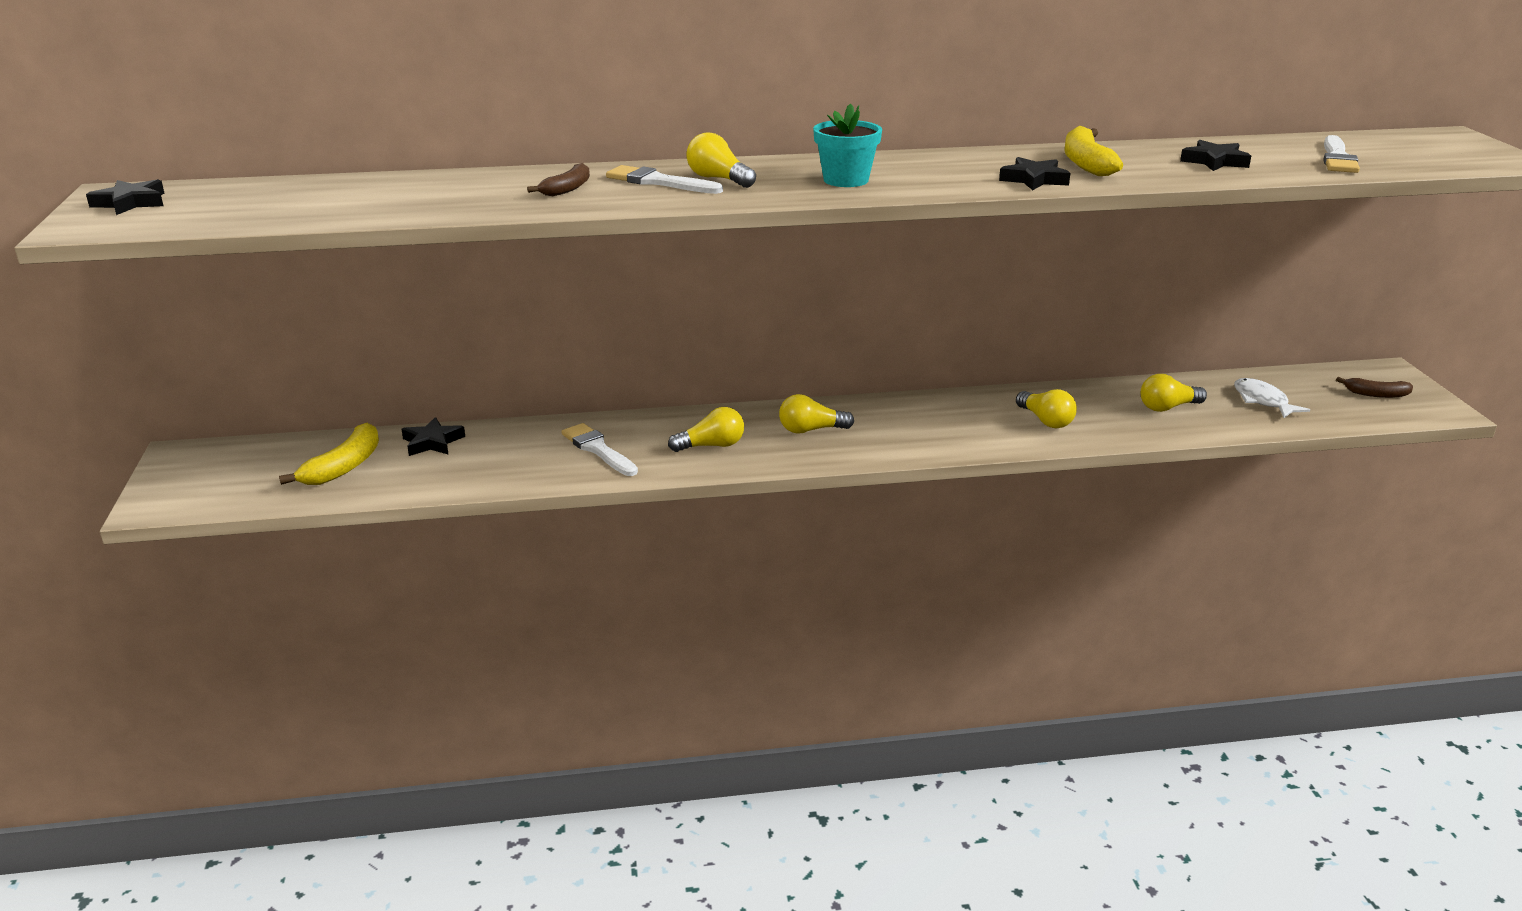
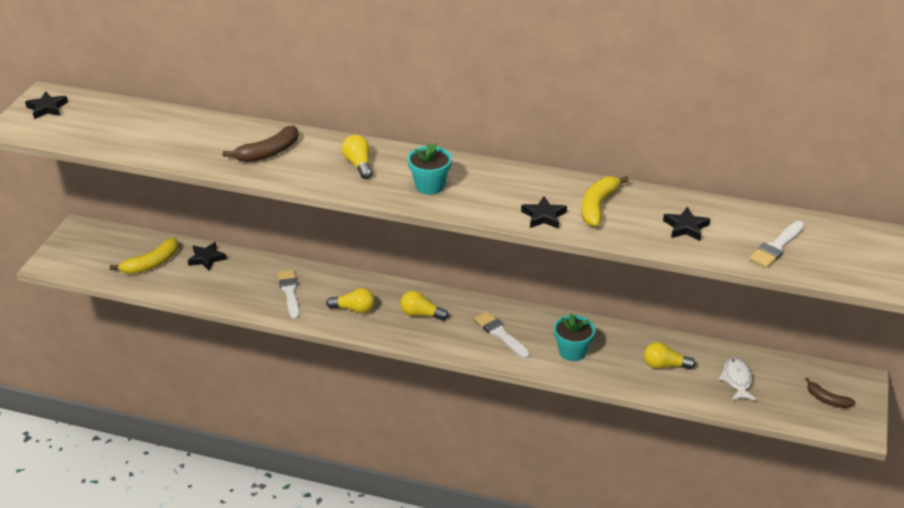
camera: 25 degrees right, 10 degrees up
brown banana [527,163,590,196] -> brown banana [223,126,298,162], size x1.57
white brush [606,165,723,194] -> white brush moved to [474,311,530,358]
yellow light bulb [1016,389,1077,428] -> turquoise flower pot [554,313,595,361]

